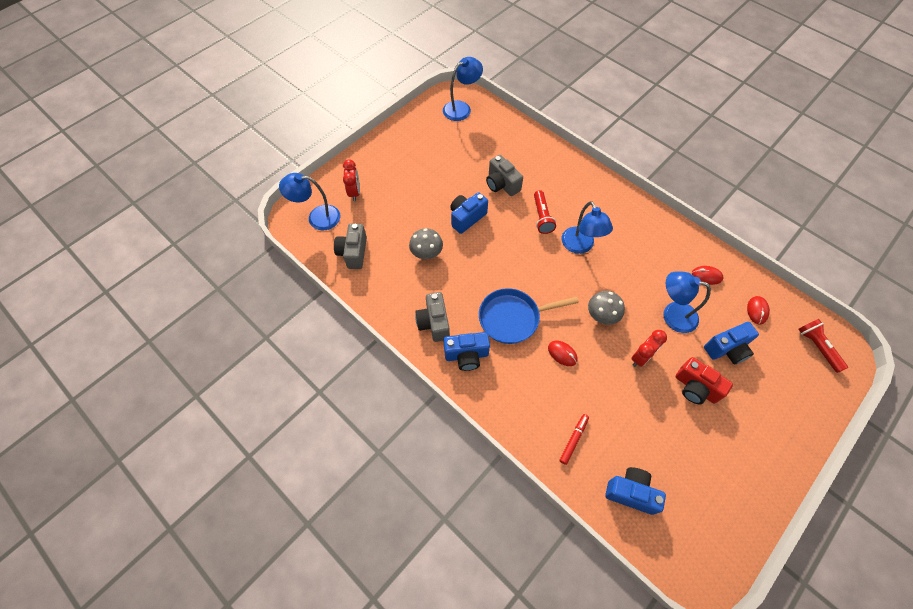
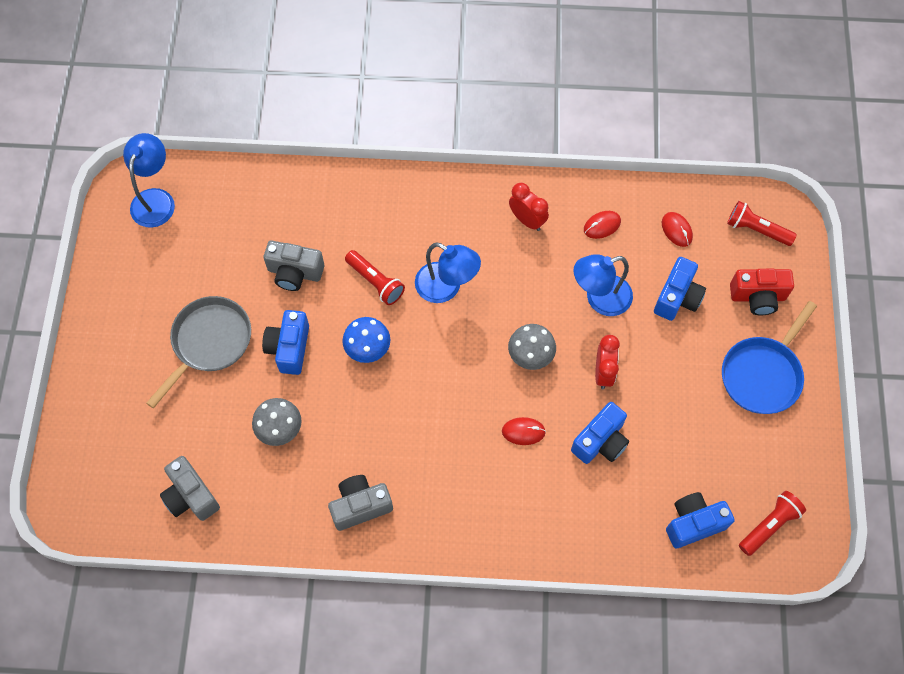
camera: 40 degrees left, 5 degrees up
blue lamp [279,173,340,231] -> none
red clock [343,159,360,201] -> red clock moved to [509,183,549,231]
grey camera [415,292,450,342] -> grey camera turned 120 degrees clockwise [328,475,393,531]
blue camera [444,332,490,371] -> blue camera moved to [571,402,629,464]
blue pan [479,288,579,344] -> blue pan moved to [722,301,817,414]
red marker [560,414,589,465] -> none
red camera [675,357,733,404] -> red camera moved to [730,269,794,316]
none -> grey pan [146,296,251,408]
none -> blue mushroom [342,317,390,363]
none -> red flashlight [739,491,806,556]

